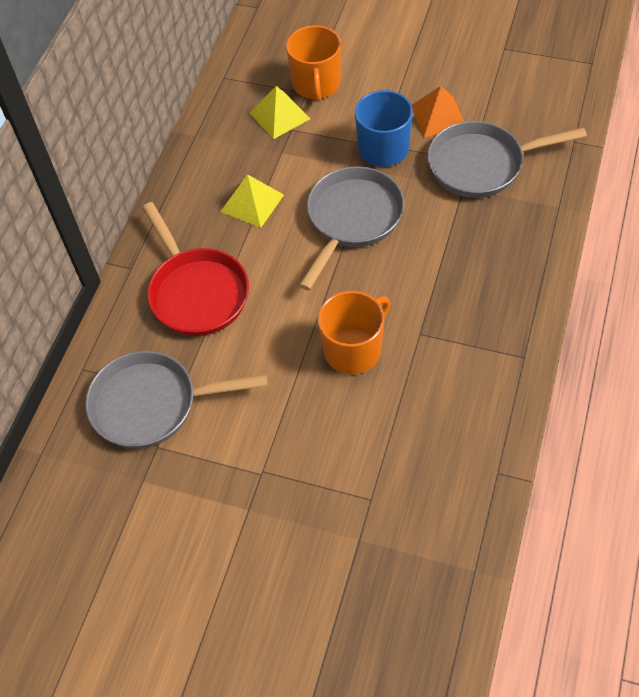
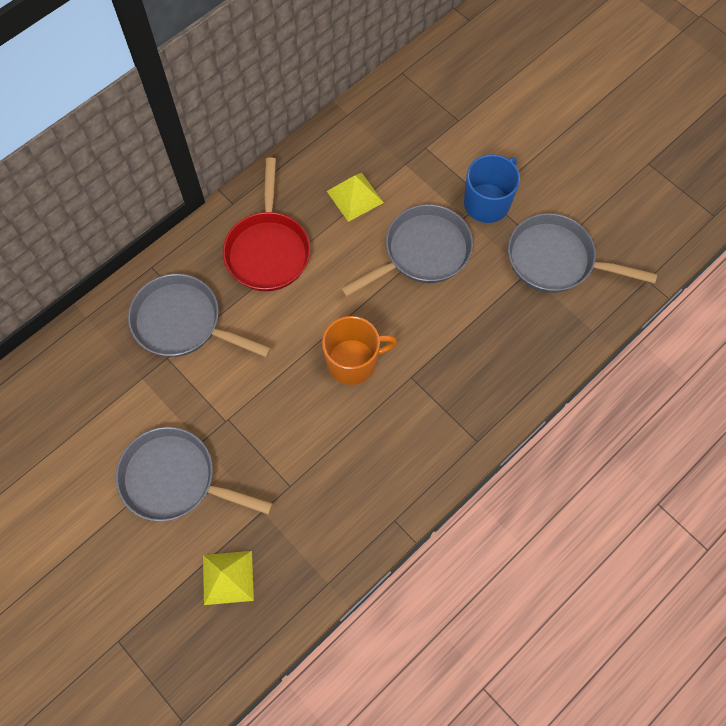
camera: 25 degrees right, 10 degrees up
yellow pyramid [250,86,310,139] -> yellow pyramid moved to [203,551,254,605]
orange mug [286,25,341,102] -> none
orange pyramid [412,86,464,137] -> none
none -> grey pan [116,427,273,522]

